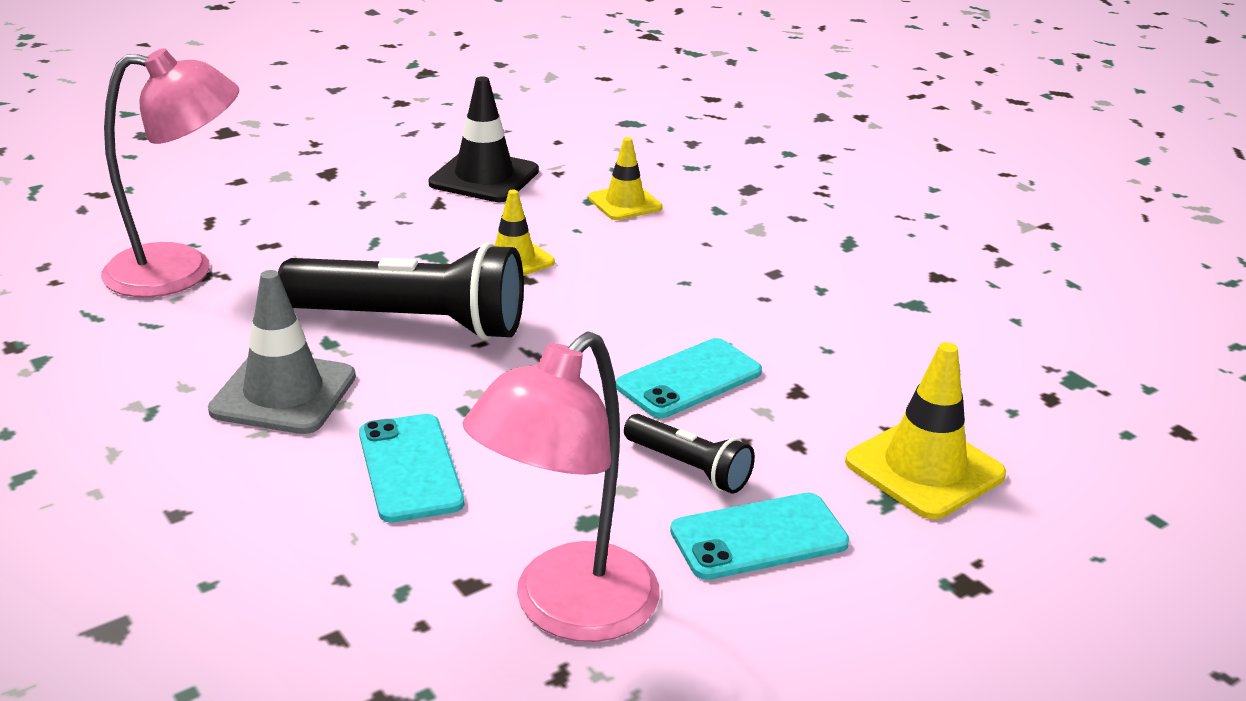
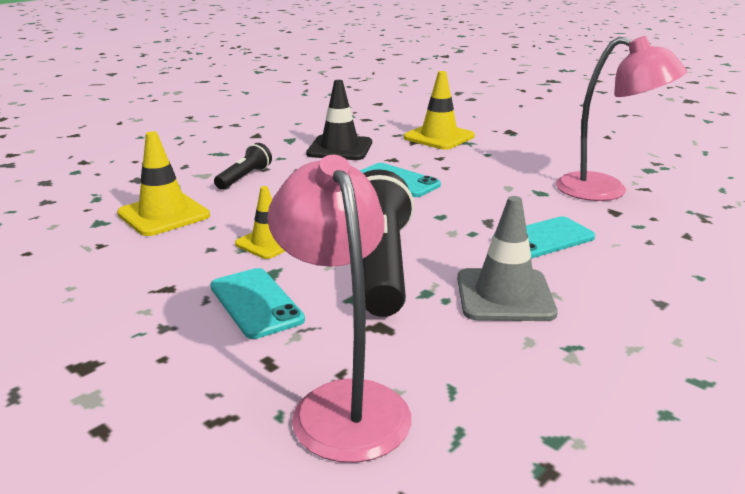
camera: 100 degrees left, 5 degrees down
black traffic cone [429,76,539,202] -> black traffic cone moved to [306,80,372,160]
yellow traffic cone [588,137,662,220] -> yellow traffic cone [117,131,210,236], size x1.54
black flashlight [624,414,755,494] -> black flashlight moved to [214,143,272,190]
turquoise phone [670,493,849,580] -> turquoise phone moved to [210,268,305,339]

